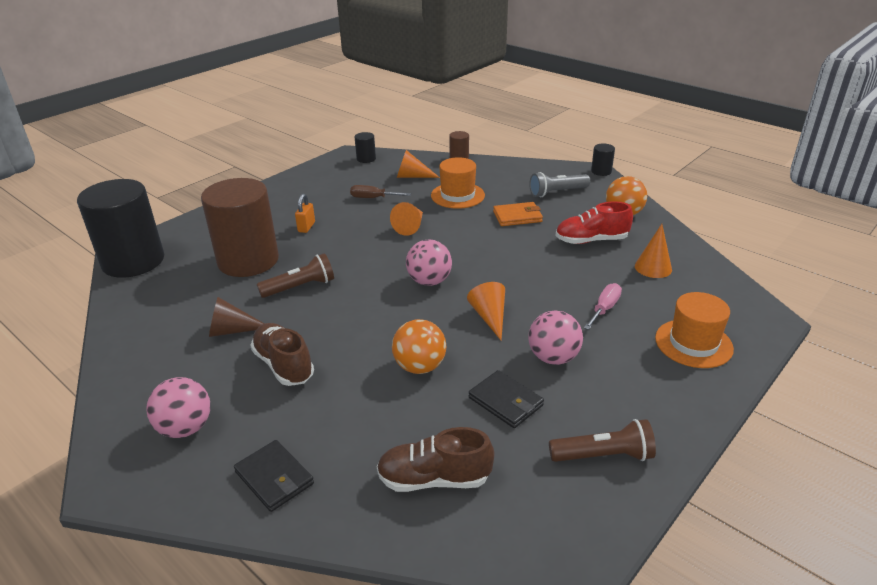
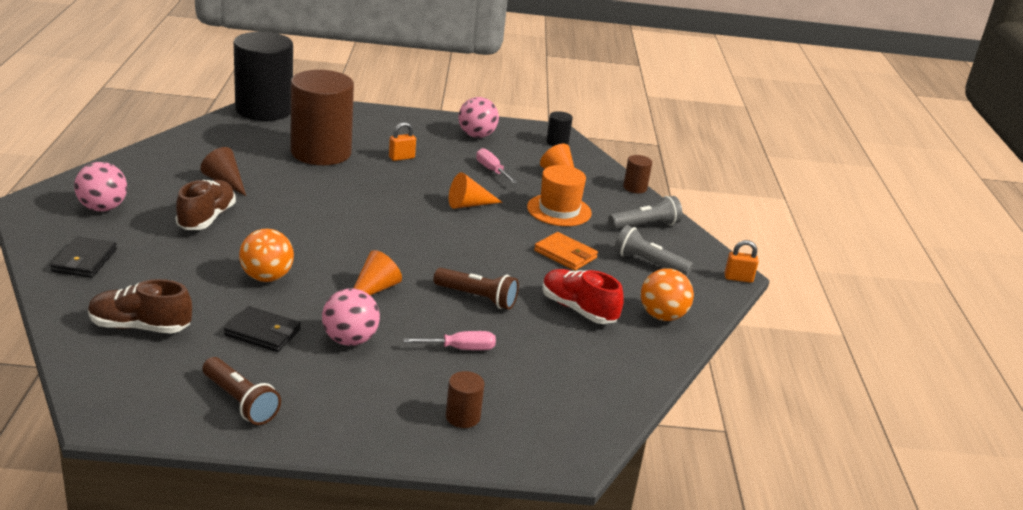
camera: 45 degrees right, 5 degrees down
brown flashlight [257,253,334,298] -> brown flashlight moved to [433,268,519,309]
brown screwdriver [350,185,411,198] -> pink screwdriver [476,148,517,183]
brown shoe [377,427,494,492] -> brown shoe turned 45 degrees counterclockwise [88,279,192,334]
pink ball [406,240,452,286] -> pink ball moved to [458,97,499,138]
black wallet [469,370,544,428] -> black wallet turned 75 degrees counterclockwise [224,306,301,352]
black cylinder [591,144,615,176] -> orange padlock [724,240,759,283]
orange cone [635,224,672,278] -> none
orange hat [655,292,734,368] -> brown cylinder [446,371,485,428]
none -> grey flashlight [608,196,682,230]

